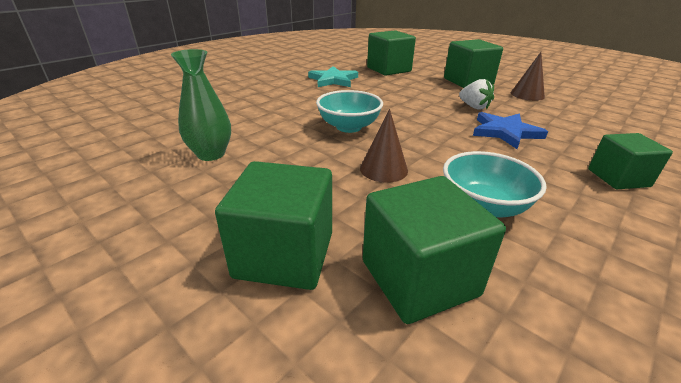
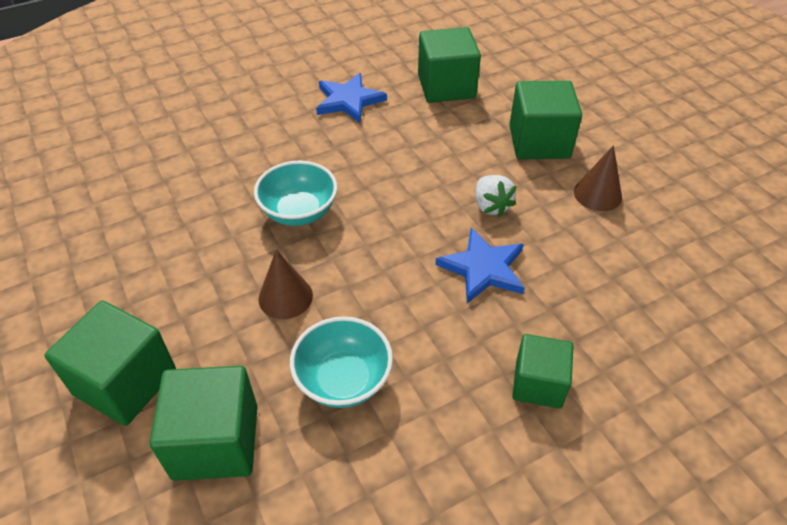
camera: 20 degrees right, 15 degrees up
green vase [171,49,231,161] -> none
turquoise star [308,66,358,87] -> blue star [316,73,387,123]

